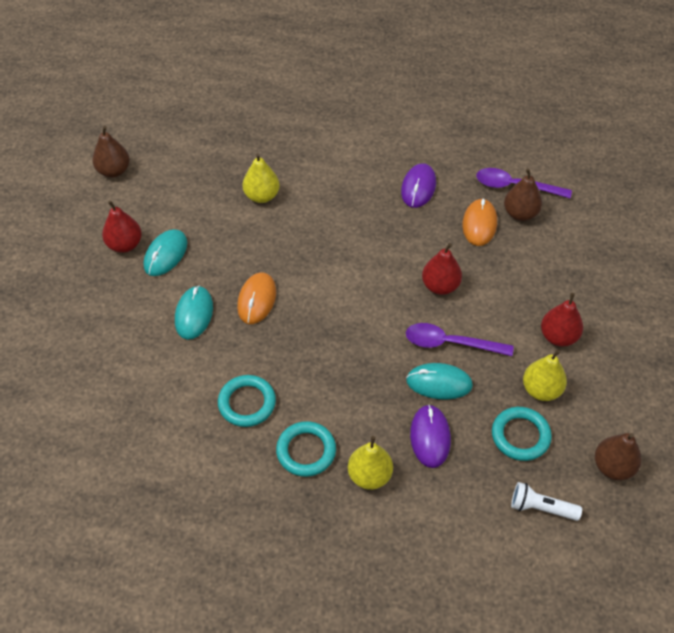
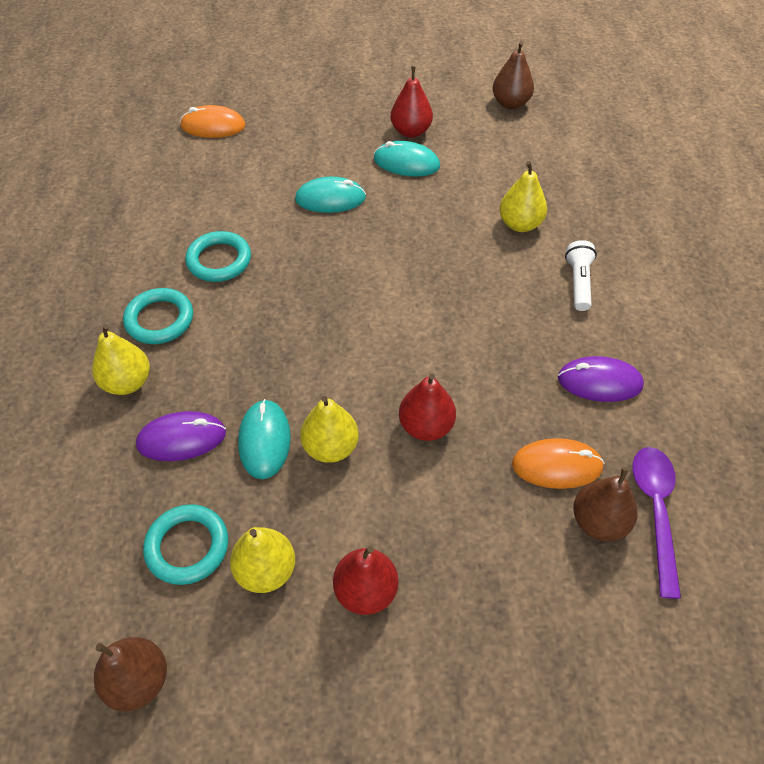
camera: 80 degrees right, 0 degrees up
orange mouse [237,273,276,324] -> orange mouse moved to [180,105,246,138]
purple spoon [406,323,513,356] -> yellow pear [300,396,359,463]
white flashlight [511,482,582,521] -> white flashlight moved to [565,240,597,311]

